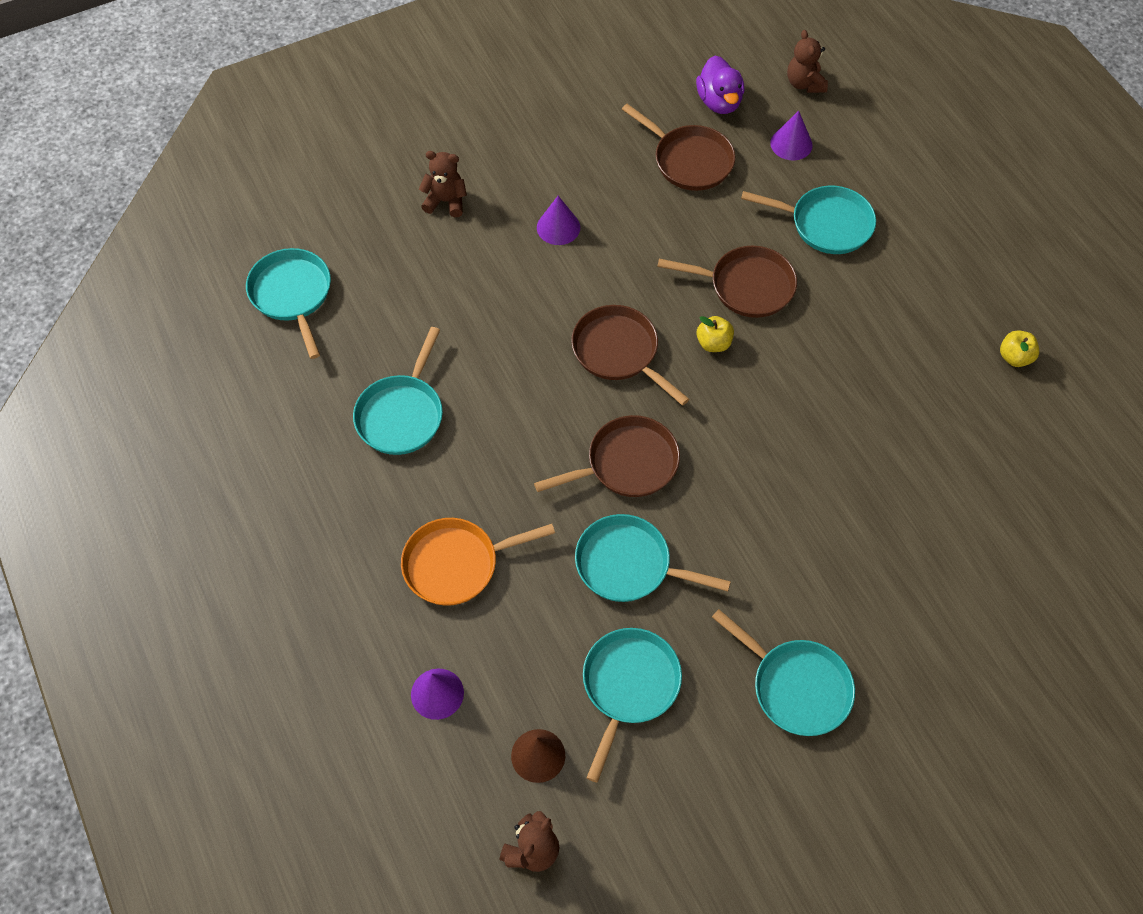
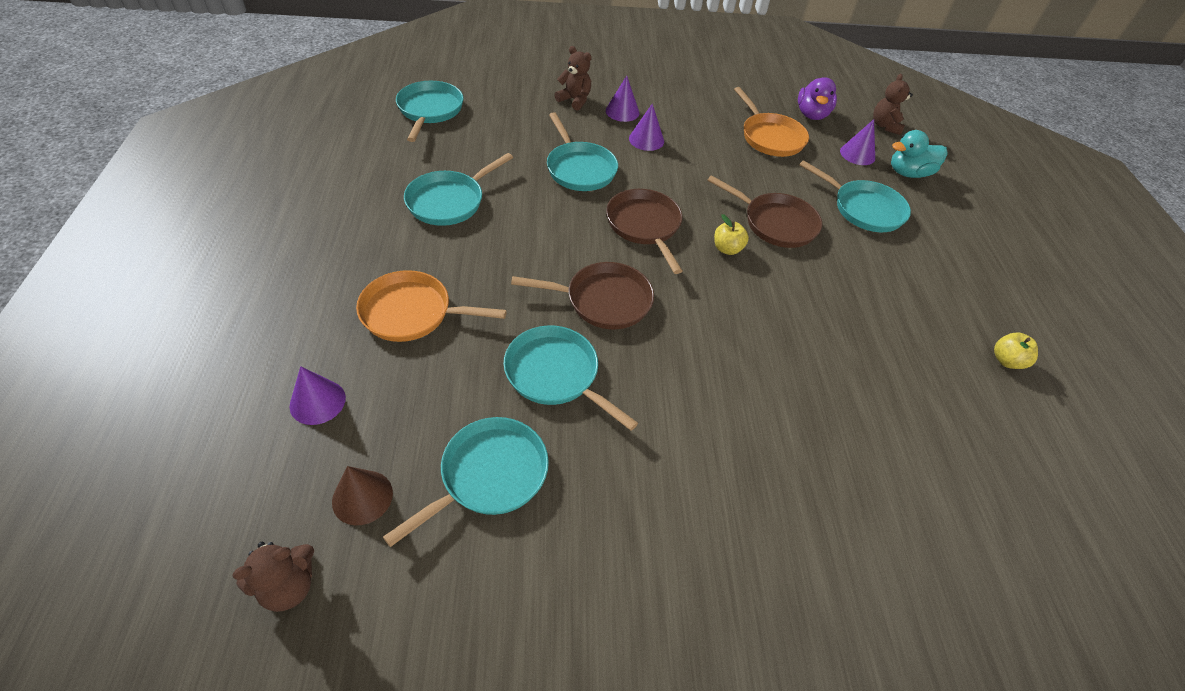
camera: 20 degrees right, 10 degrees down
brown pan [622,104,735,191] -> orange pan [734,87,809,157]
turquoise pan [712,609,855,736] -> turquoise pan moved to [547,112,618,191]
none -> purple cone [606,76,640,122]
none -> turquoise duck [891,130,947,178]

